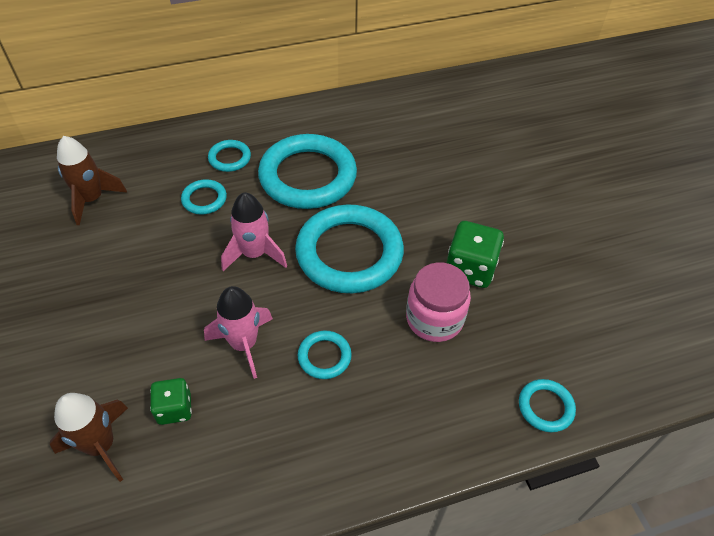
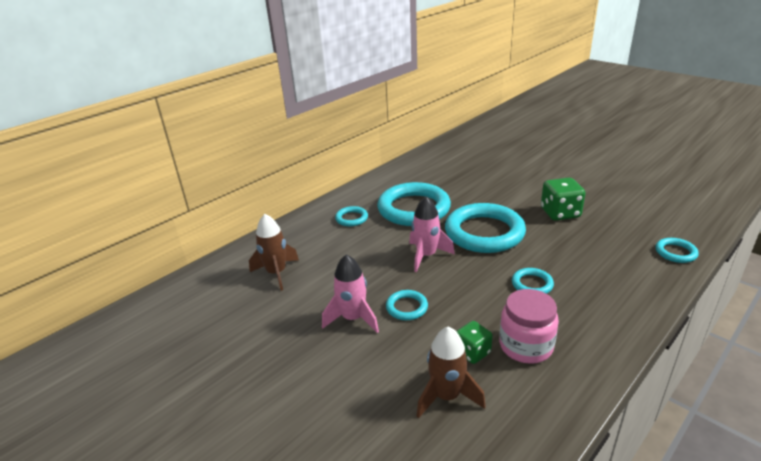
camera: 25 degrees left, 20 degrees down
turquoise ring [181,179,227,215] -> turquoise ring moved to [386,290,428,320]
pink rocket [204,286,273,379] -> pink rocket moved to [322,254,379,333]
pink jar [406,262,471,342] -> pink jar moved to [499,289,559,364]

